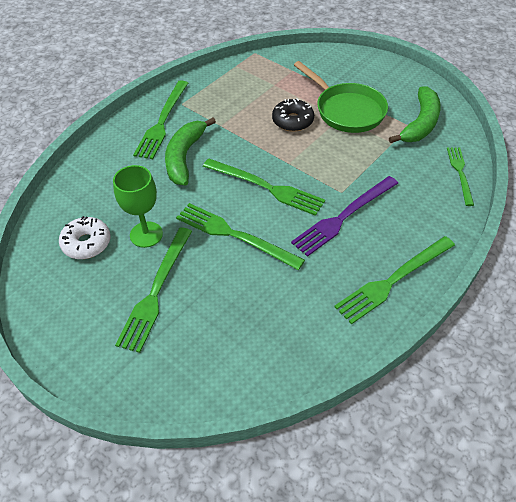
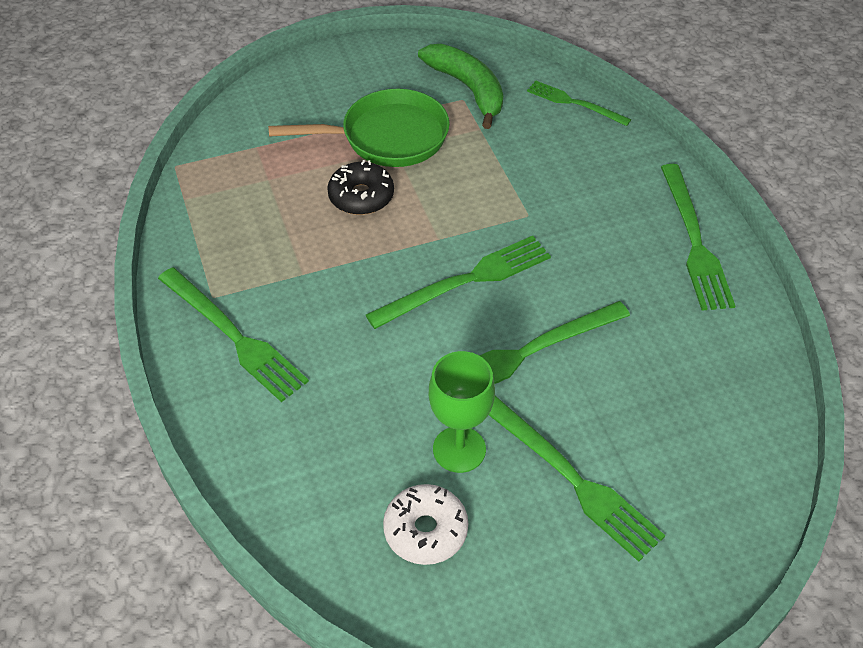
camera: 60 degrees left, 0 degrees up
green banana [165,118,216,186] -> none
purple fork [291,176,398,257] -> none

